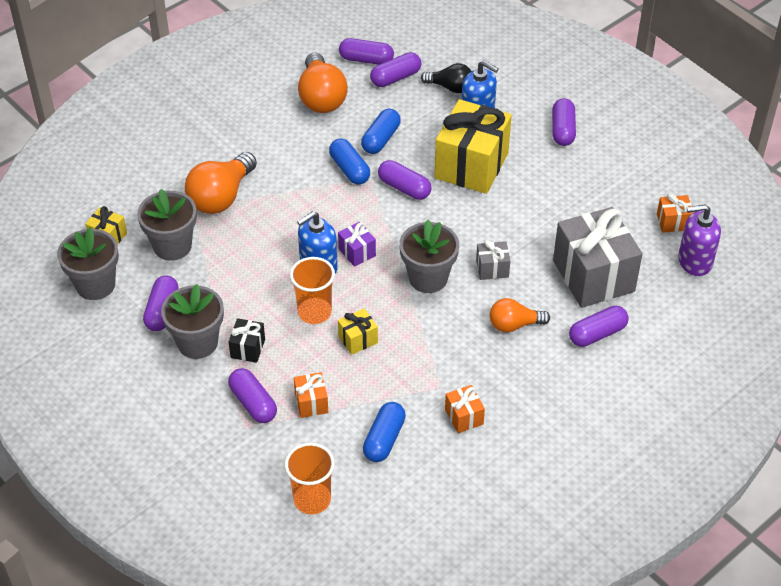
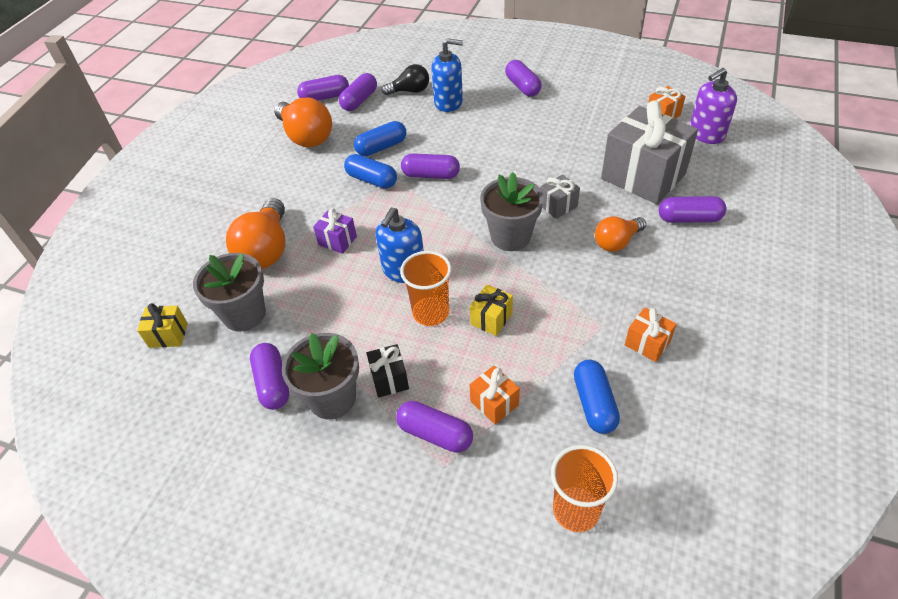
camera: 25 degrees left, 0 degrees up
grey flower pot [57,227,119,300] -> none
purple gift [338,222,376,267] -> purple gift moved to [313,208,357,254]
blue capsule [361,109,401,154] -> blue capsule turned 60 degrees clockwise [354,121,406,156]
yellow gift [435,99,512,194] -> none
purple capsule [569,306,629,347] -> purple capsule turned 60 degrees clockwise [659,196,727,223]

